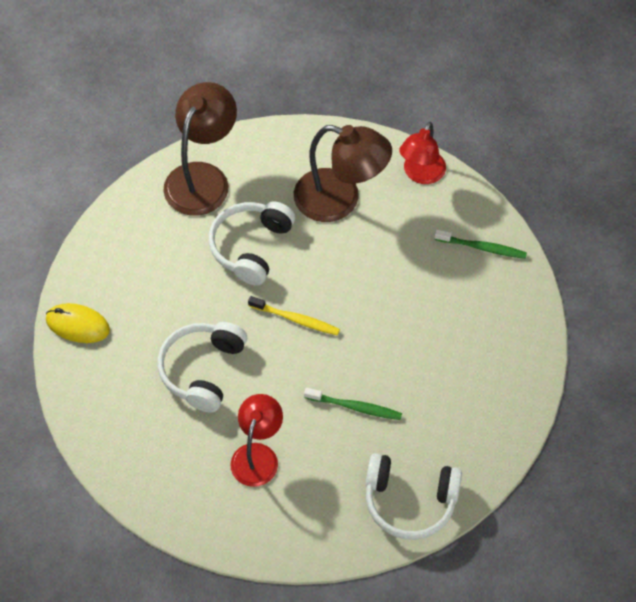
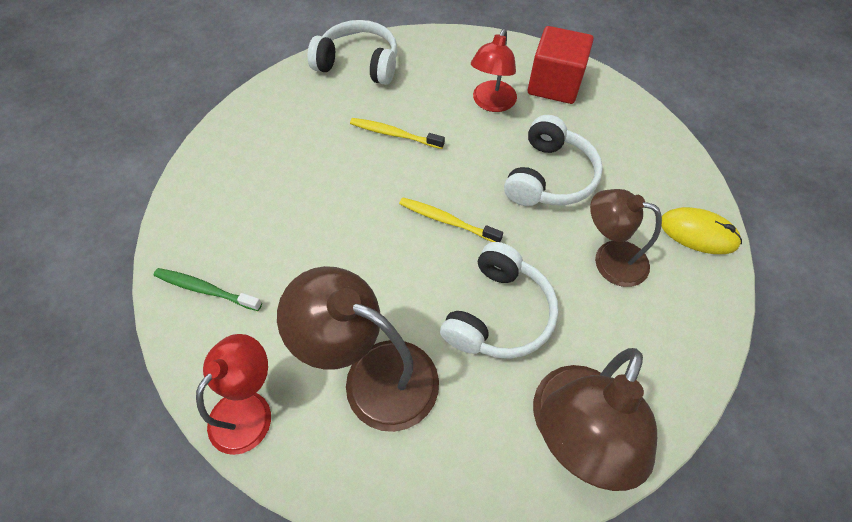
camera: 175 degrees left, 0 degrees up
green toothbrush [304,388,402,420] -> yellow toothbrush [350,118,445,149]
none -> red cube [528,26,594,104]
none -> brown lamp [590,189,662,287]

